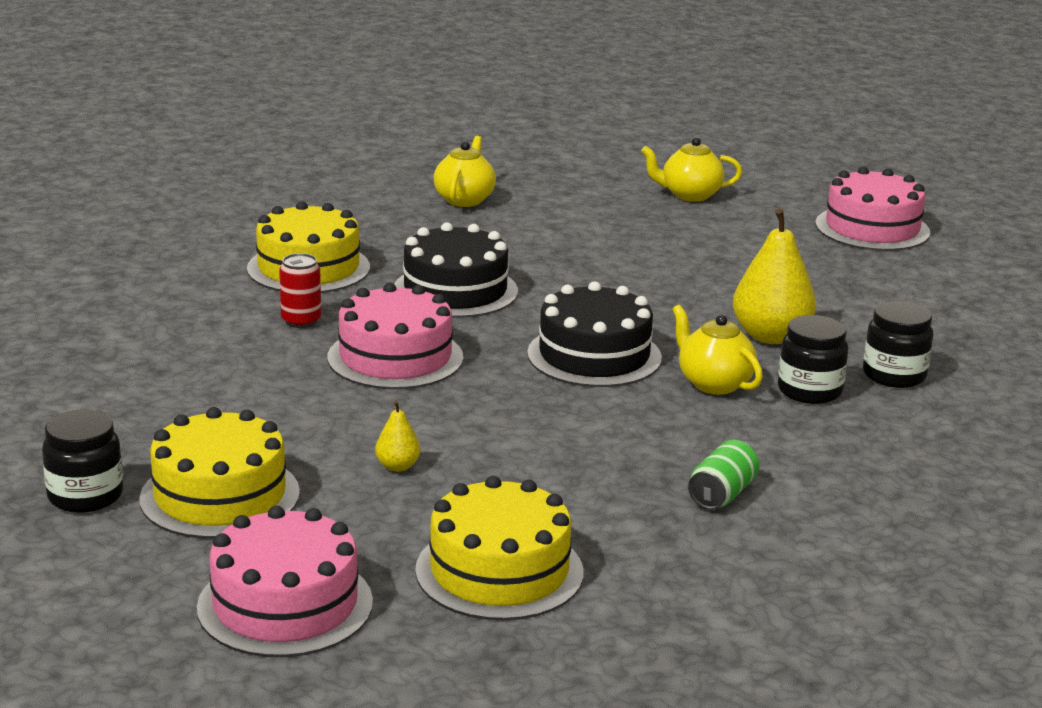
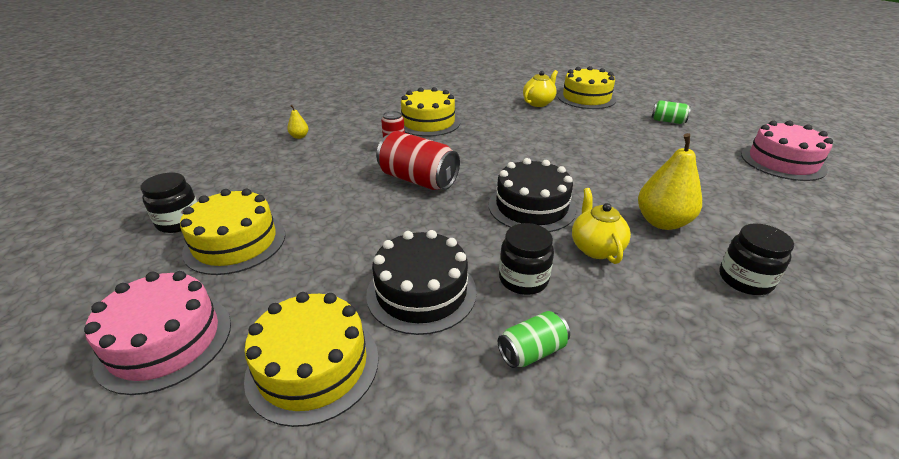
camera: 30 degrees right, 10 degrees up
pink cake [327,283,463,389] -> red can [376,131,460,190]
yellow pear [375,400,421,472] -> yellow pear moved to [287,105,309,139]
black cake [394,222,518,318] -> black cake moved to [366,230,477,335]
yellow teapot [641,137,742,202] -> green can [652,100,691,124]
black jar [778,315,848,404] -> black jar moved to [499,223,554,295]
none -> yellow cake [558,66,616,109]

